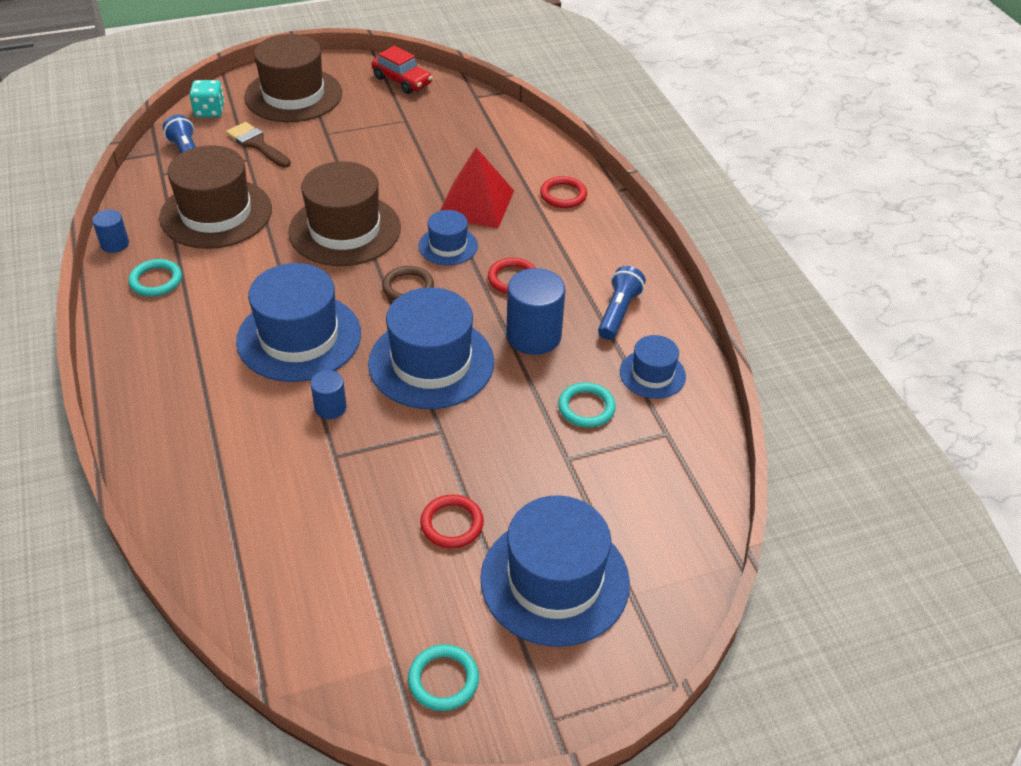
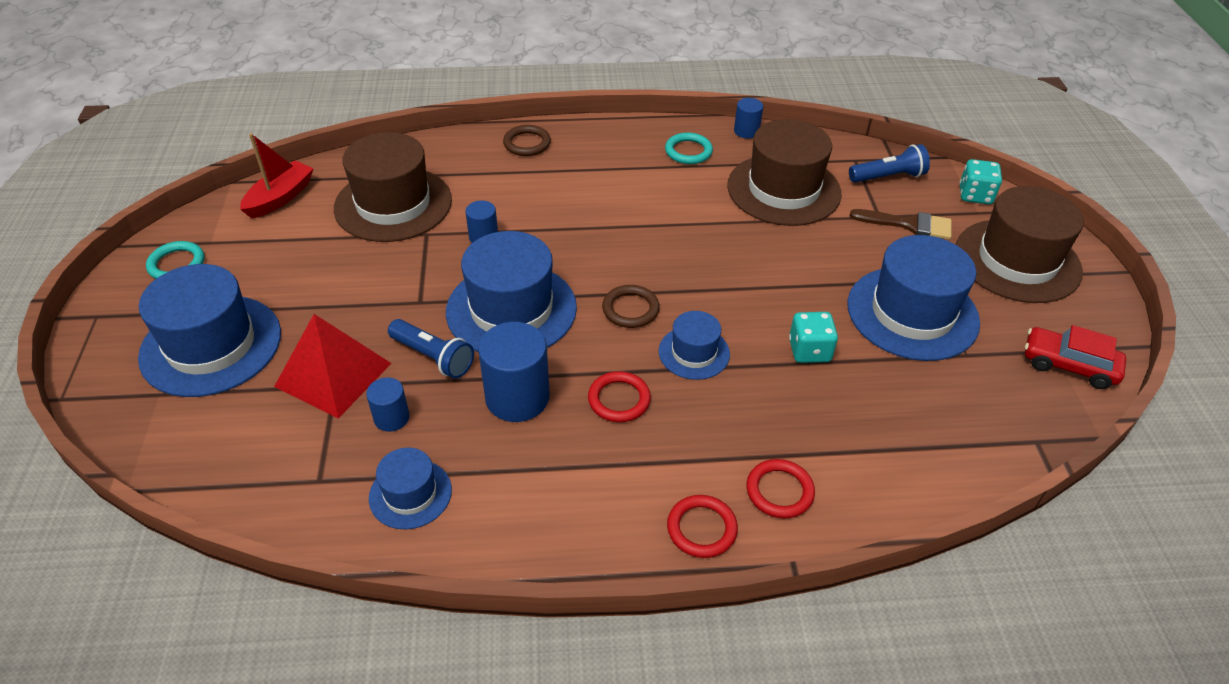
camera: 105 degrees right, 0 degrees up
brown brush [226,122,291,168] -> brown brush turned 45 degrees clockwise [850,209,952,239]
blue hat [236,263,361,382] -> blue hat moved to [847,235,980,361]
brown hat [288,161,401,266] -> brown hat moved to [334,132,452,242]
red car [372,46,433,94] -> red car turned 60 degrees clockwise [1025,325,1126,389]
red ring [420,494,484,549] -> red ring moved to [667,495,738,558]
red pyramid [440,148,514,228] -> red pyramid moved to [274,314,392,418]
turquoise ring [558,382,616,428] -> blue cylinder [366,377,410,432]
blue flashlight [598,266,646,340] -> blue flashlight moved to [388,319,474,379]
none -> red boat [240,133,314,218]
none -> brown ring [503,125,551,156]
none -> turquoise dice [789,312,838,363]

